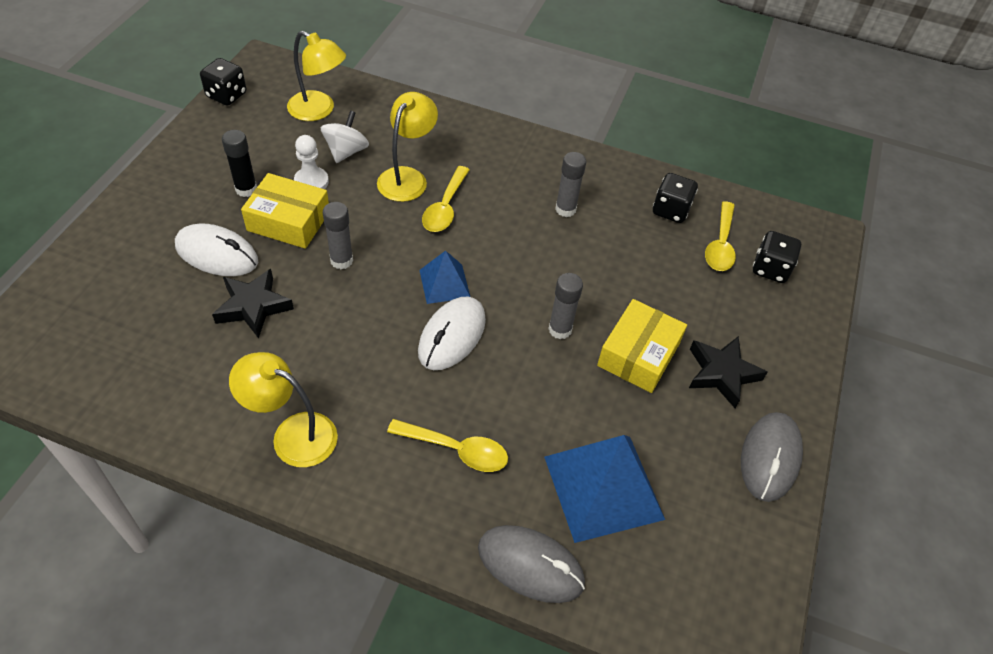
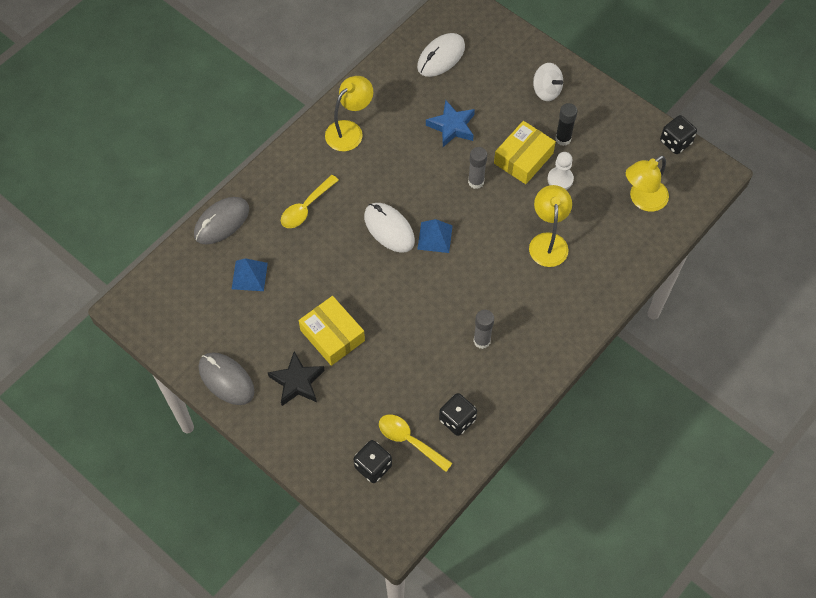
camera: 115 degrees right, 10 degrees up
white mouse [175,223,258,276] -> white mouse moved to [417,33,465,77]
black star [212,269,294,339] -> blue star [426,100,475,147]
white spinning top [321,111,369,163] -> white spinning top moved to [533,63,563,101]
yellow lamp [377,92,438,202] -> yellow lamp turned 135 degrees counterclockwise [529,185,572,267]
yellow spoon [422,166,470,232] -> none
blue pyramid [544,435,665,543] -> blue pyramid [232,258,268,291], size x0.54
grey glue stick [548,273,583,339] -> none

